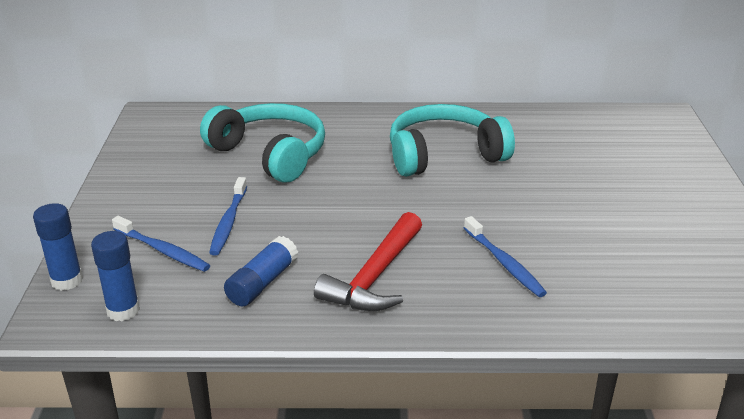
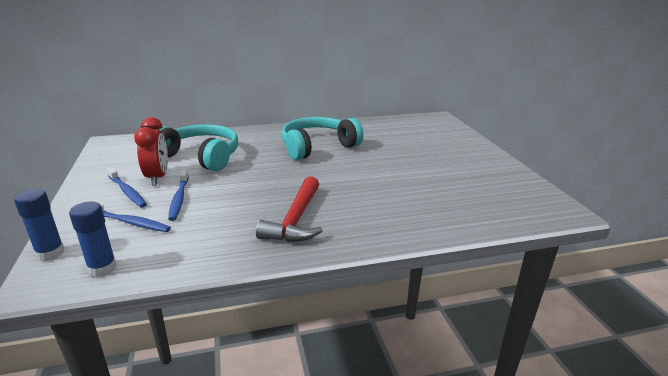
camera: 15 degrees left, 5 degrees down
blue glue stick [224,236,298,307] -> none
blue toothbrush [464,216,547,297] -> blue toothbrush moved to [107,167,147,208]
none -> red clock [134,117,168,186]

